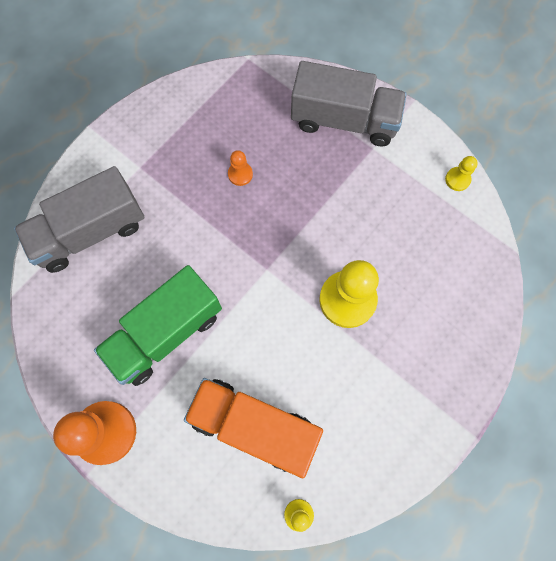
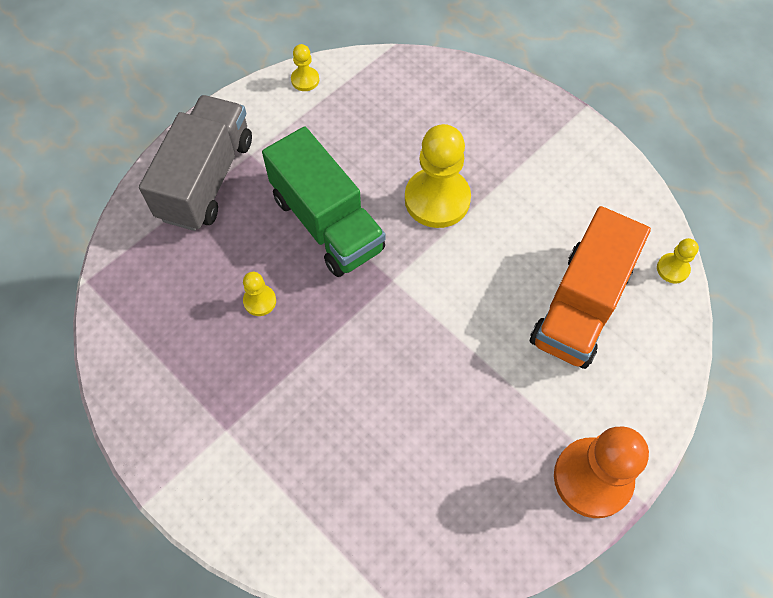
camera: 85 degrees left, 10 degrees down
grey truck [14,166,145,273] -> none
green truck [94,265,222,386] -> green truck moved to [262,126,385,277]
orange pawn [228,150,253,186] -> yellow pawn [243,272,276,316]

